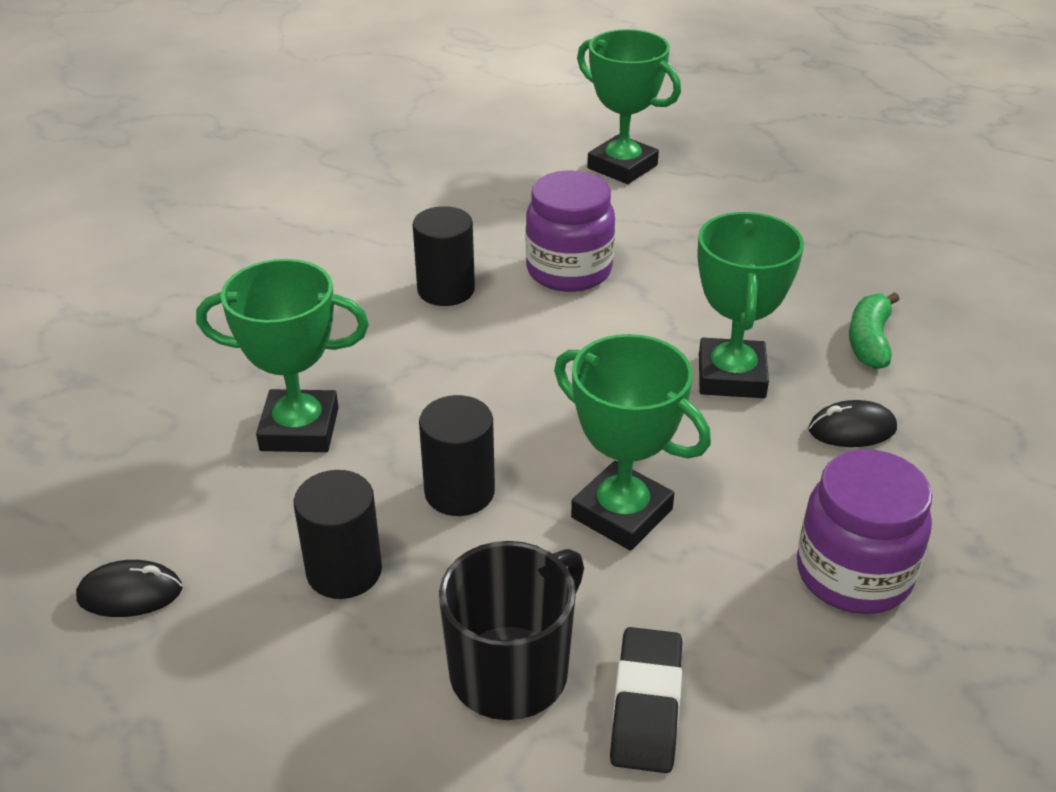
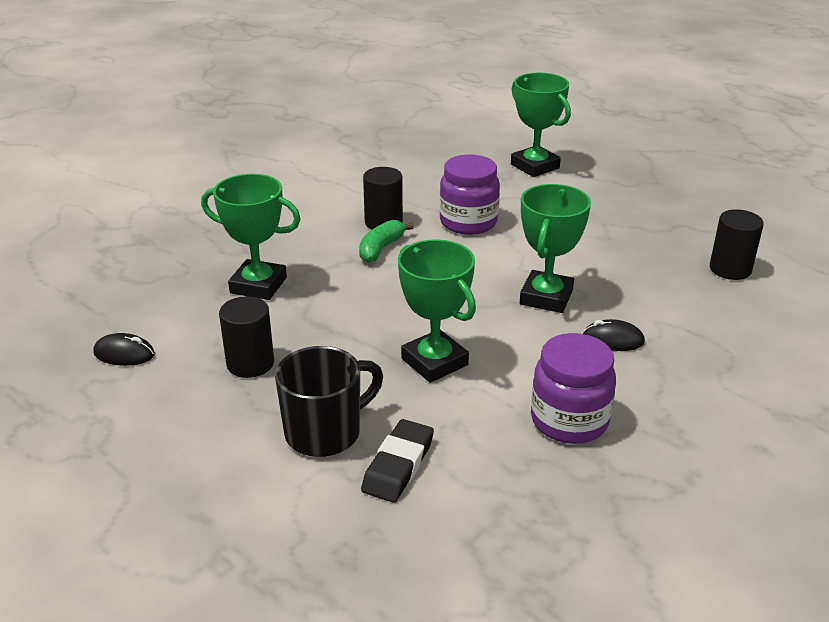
camera: 15 degrees right, 5 degrees down
black cylinder [419,395,495,516] -> black cylinder moved to [710,209,764,280]
green banana [849,292,900,369] -> green banana moved to [359,220,414,263]

